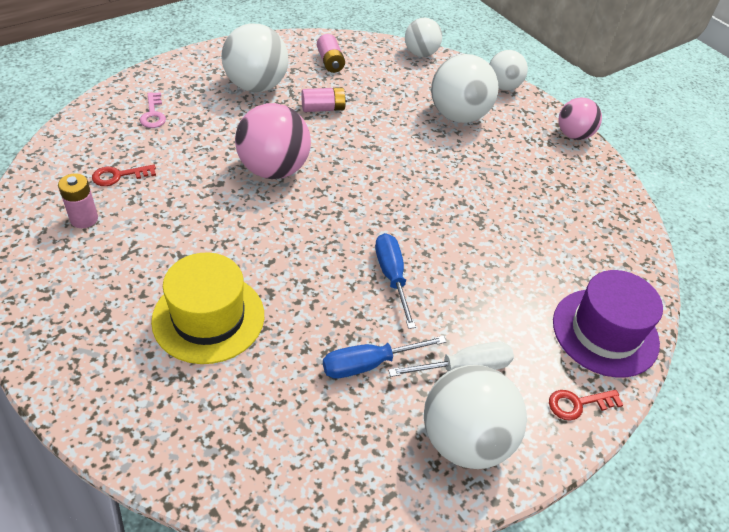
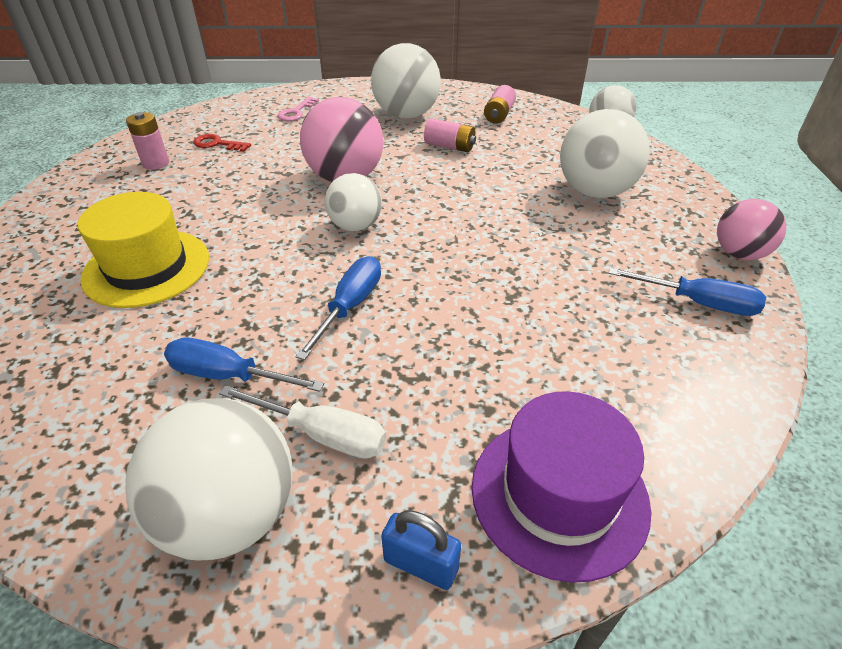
camera: 40 degrees right, 5 degrees down
white ball [489,50,528,90] -> white ball moved to [325,173,382,231]
red key [549,390,623,420] -> blue padlock [381,510,461,590]
none -> blue screwdriver [608,267,766,316]

